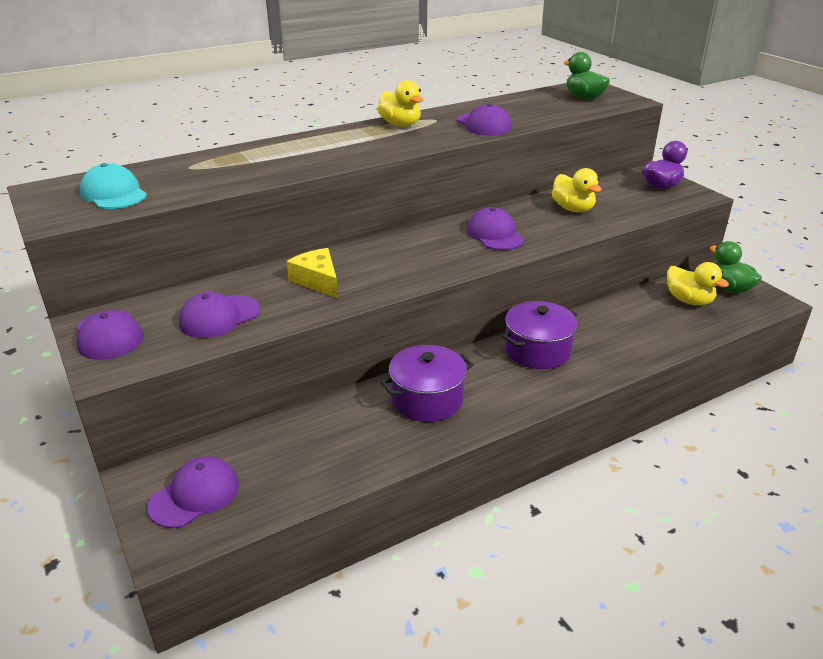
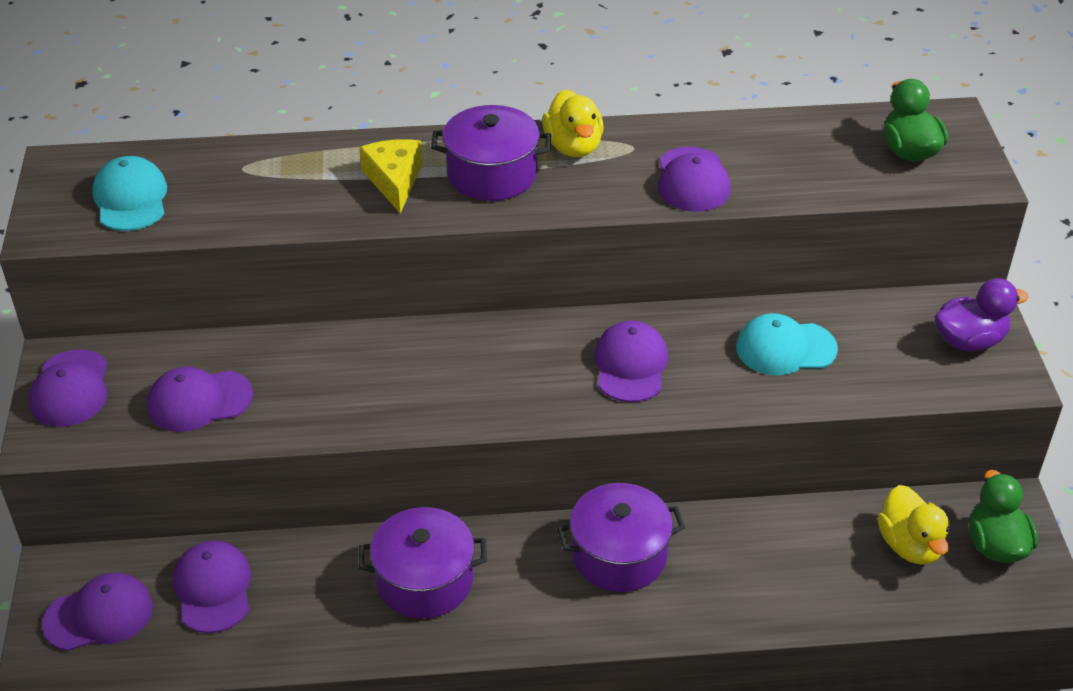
camera: 25 degrees right, 10 degrees up
yellow cheese [287,248,338,298] -> yellow cheese moved to [359,139,422,214]
yellow duck [552,168,601,212] -> turquoise cap [736,313,838,375]
none -> purple cap [173,541,251,633]
none -> purple pot [431,105,551,201]

